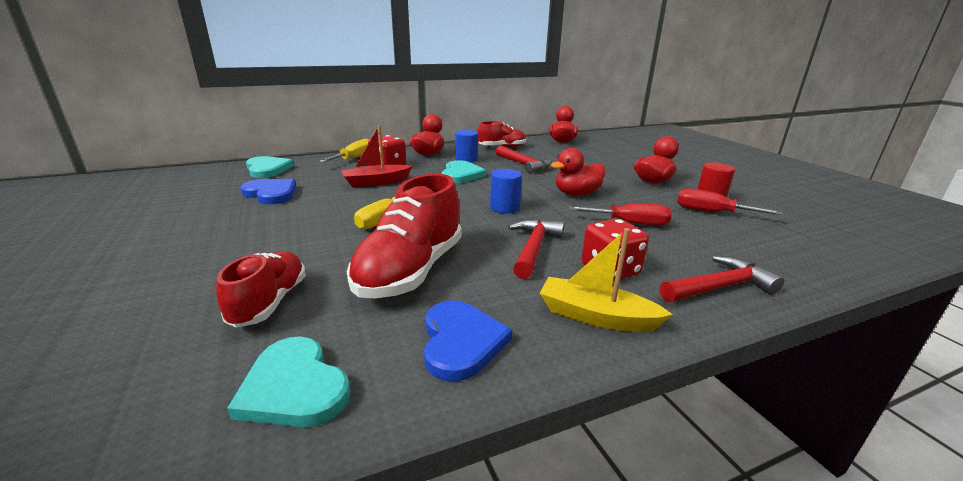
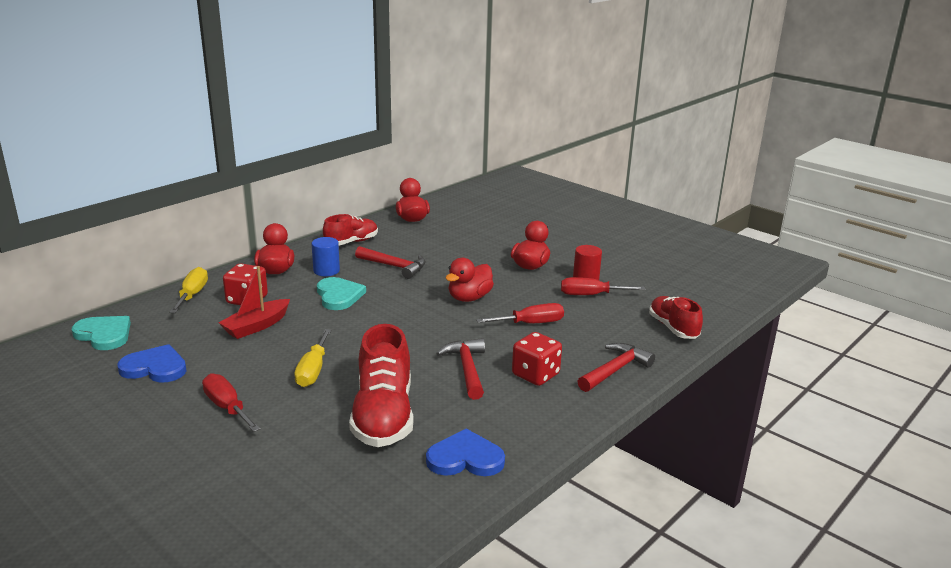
camera: 25 degrees left, 0 degrees up
red shoe [216,251,306,328] -> red shoe moved to [649,296,703,339]
turquoise heart [227,336,350,427] -> none
blue heart [424,300,512,382] -> blue heart turned 60 degrees counterclockwise [426,429,505,476]
blue cylinder [490,169,522,214] -> none
yellow boat [540,228,673,332] -> none
none -> red screwdriver [202,374,261,432]

